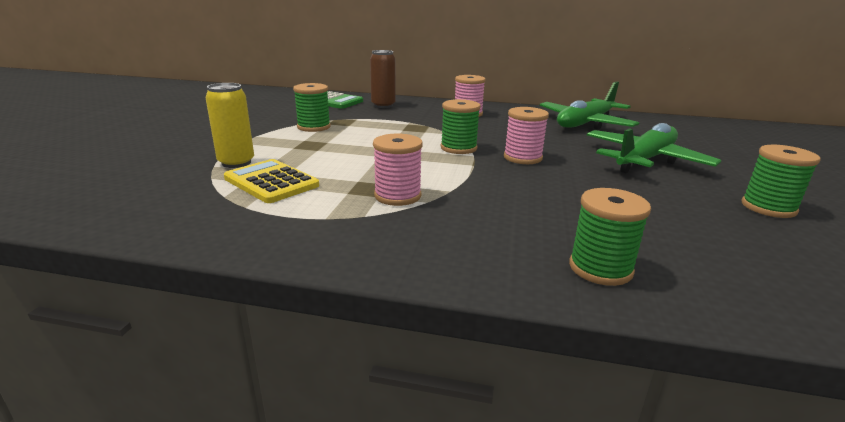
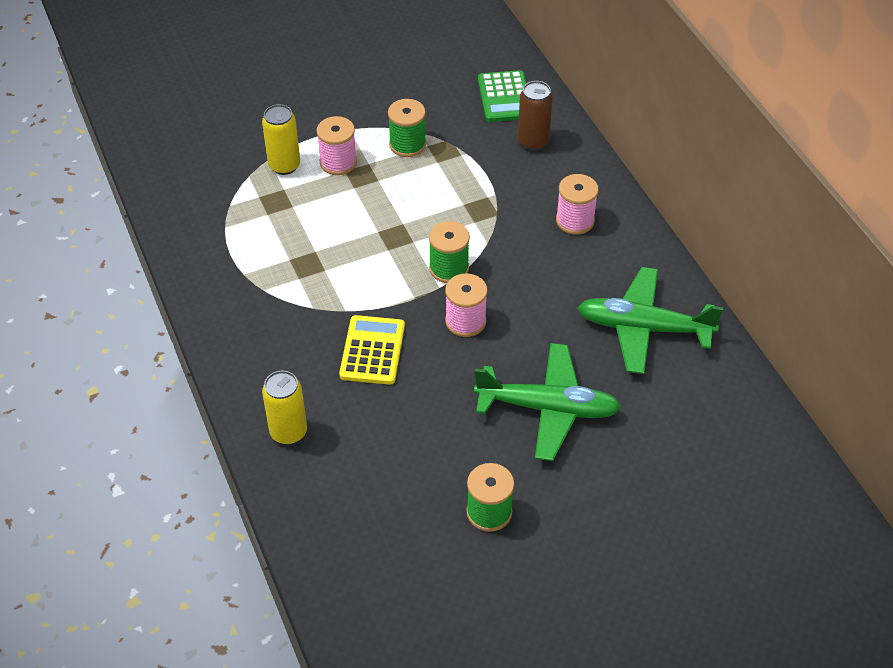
camera: 55 degrees right, 25 degrees up
yellow calculator [224,159,319,203] -> yellow calculator moved to [339,315,405,385]
pink spool [373,134,423,206] -> pink spool moved to [316,116,357,175]
green spool [569,188,651,286] -> yellow can [262,371,307,445]

